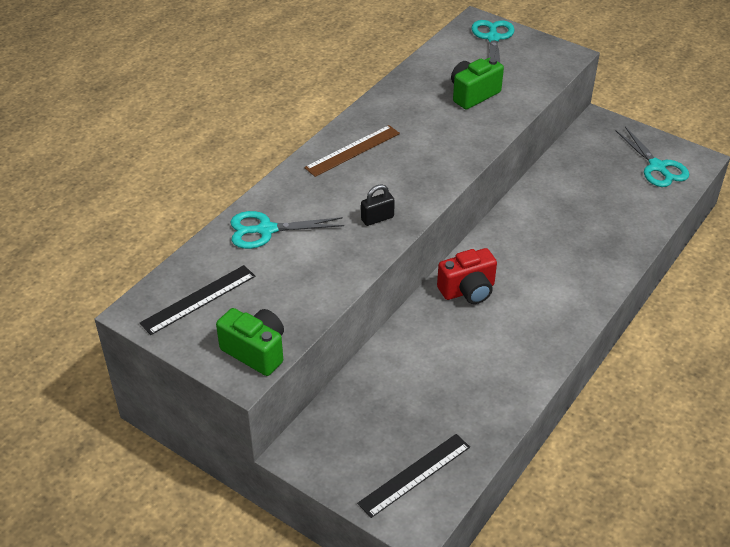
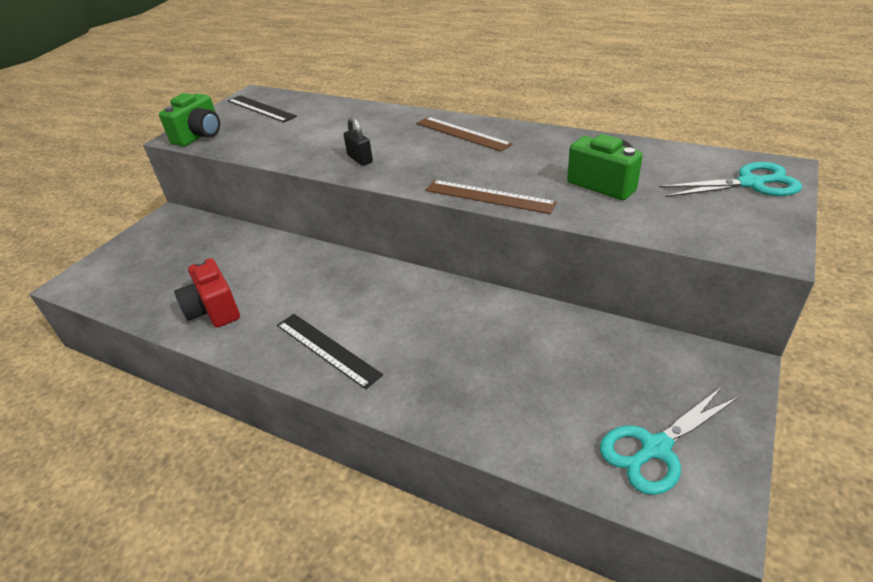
camera: 85 degrees right, 5 degrees down
turquoise scissors [231,211,344,249] -> none
black ruler [357,434,470,518] -> black ruler moved to [277,314,383,389]
red camera [437,248,497,304] -> red camera moved to [174,258,240,328]
none -> brown ruler [425,180,557,214]

